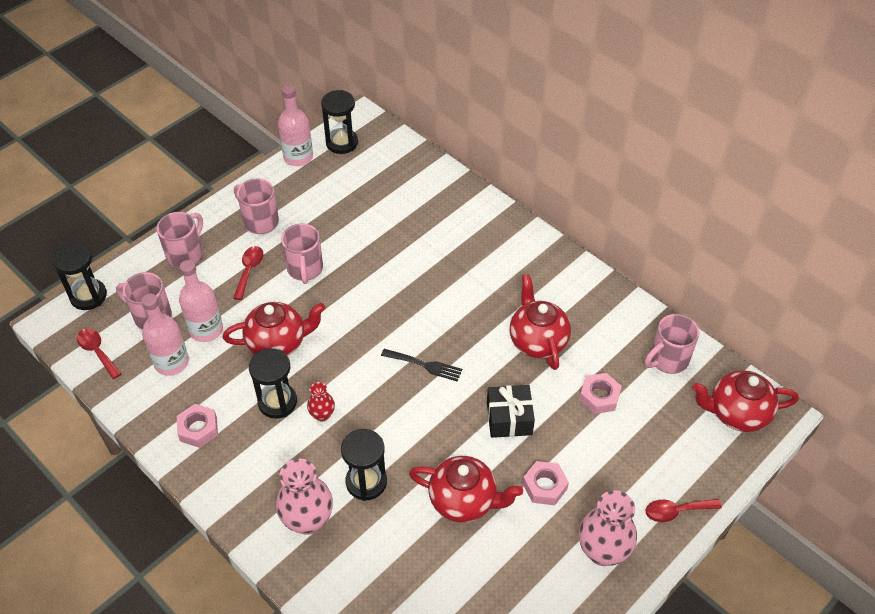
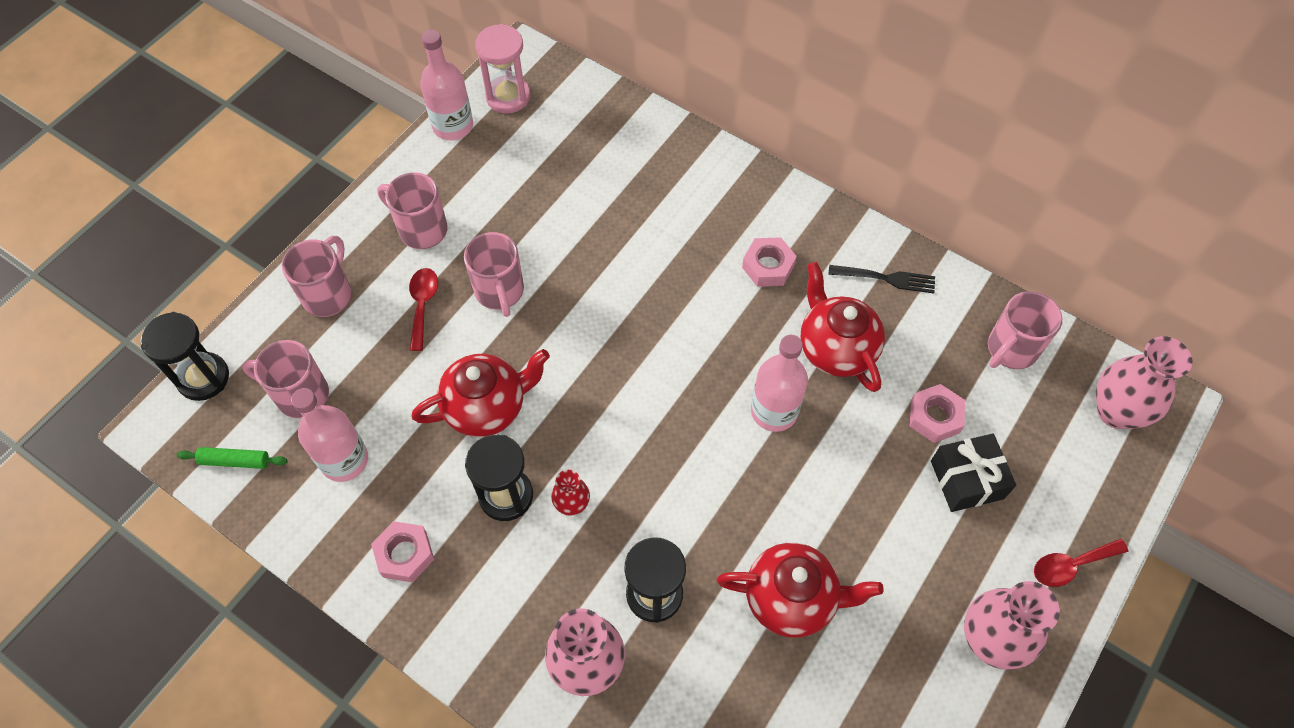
camera: 10 degrees left, 10 degrees up
red spoon [77,329,121,379] -> green rolling pin [177,447,288,469]
pink bottle [179,260,223,342] -> pink bottle moved to [751,335,808,432]
black hourglass [321,90,358,154] -> pink hourglass [475,24,530,114]
black fork [381,349,462,382] -> black fork moved to [828,265,935,293]
black gift [487,385,535,438] -> black gift moved to [931,434,1016,512]
pink nut [523,461,569,505] -> pink nut moved to [742,237,797,287]
red teapot [692,370,799,432] -> pink vase [1096,336,1193,429]

